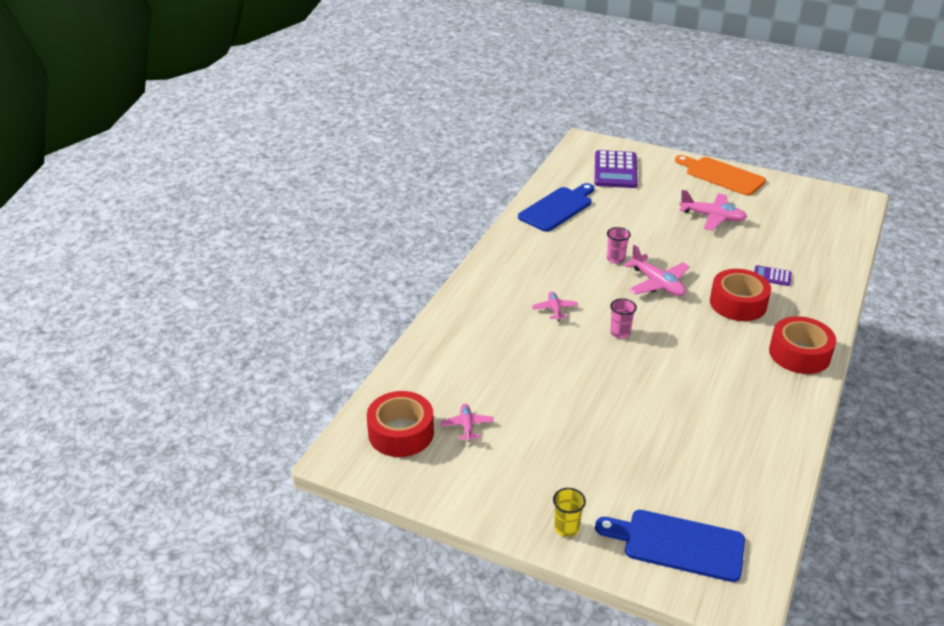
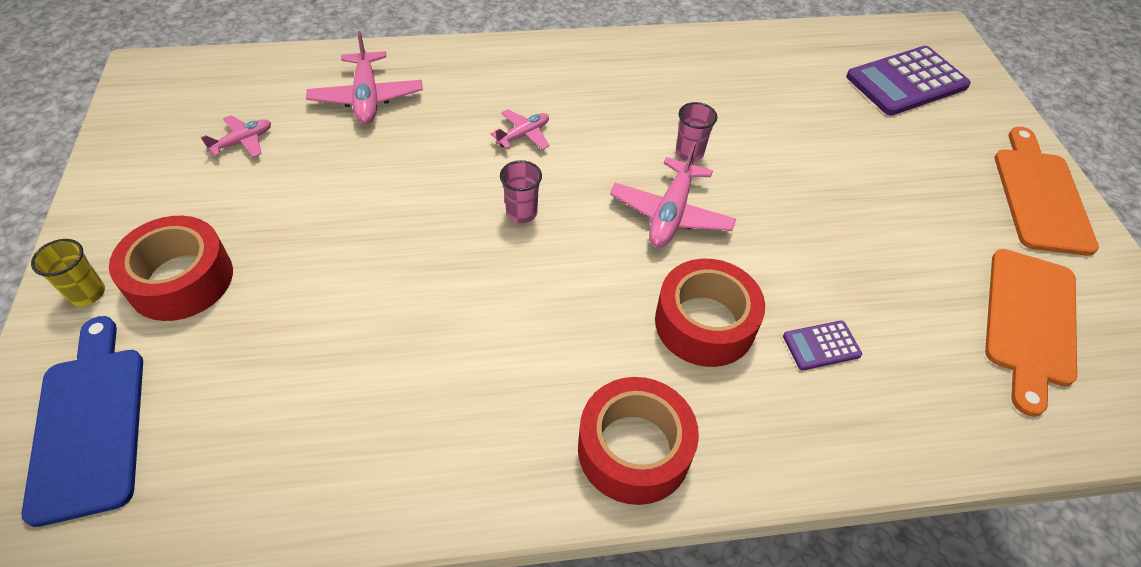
camera: 55 degrees right, 15 degrees up
red tape [367,391,434,457] -> red tape moved to [109,216,233,321]
blue cutting board [518,183,594,232] -> none
pink plane [679,190,747,231] -> pink plane moved to [306,31,423,124]
purple calculator [754,265,792,286] -> purple calculator turned 90 degrees counterclockwise [783,320,862,370]
none -> orange cutting board [985,249,1077,417]

